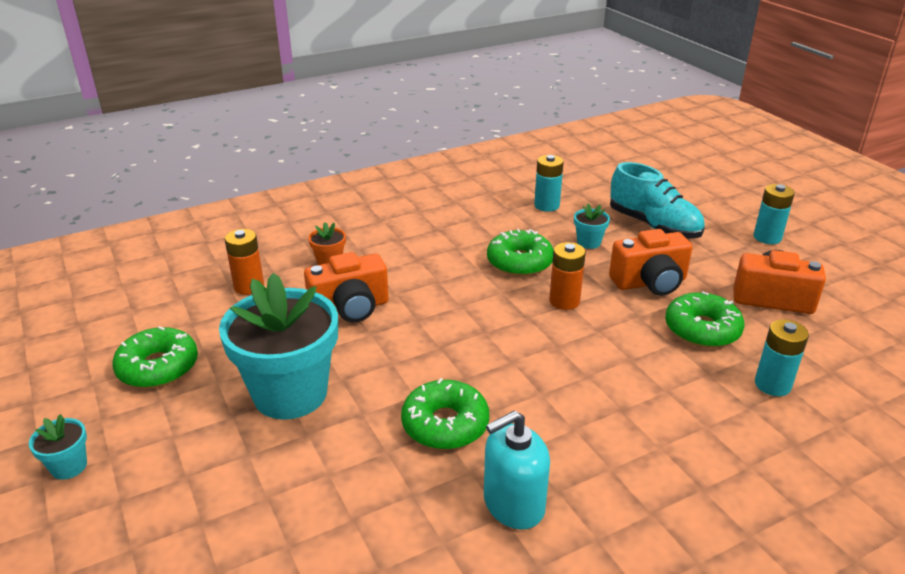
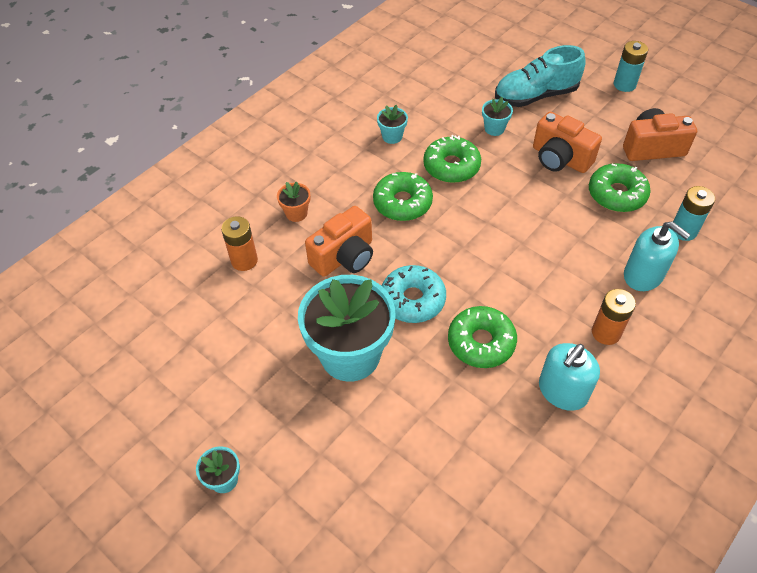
camera: 20 degrees left, 20 degrees up
green donut [112,326,198,388] -> green donut moved to [373,172,433,221]
turquoise battery [534,155,564,212] -> none
orange battery [549,242,586,310] -> orange battery moved to [592,289,636,345]
orange camera [609,229,693,296] -> orange camera turned 75 degrees clockwise [533,112,602,173]
turquoise shoe [610,162,705,239] -> turquoise shoe turned 135 degrees clockwise [495,45,586,107]
none -> turquoise flower pot [377,105,408,144]
none -> turquoise donut [382,265,446,323]
none -> turquoise soap dispenser [624,221,690,291]

